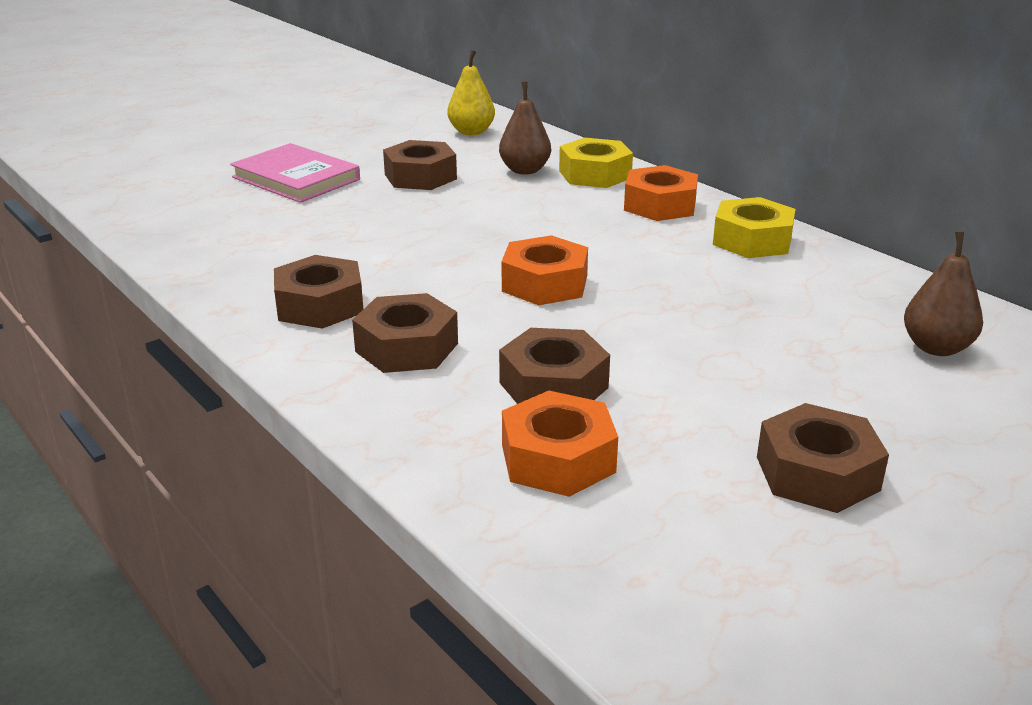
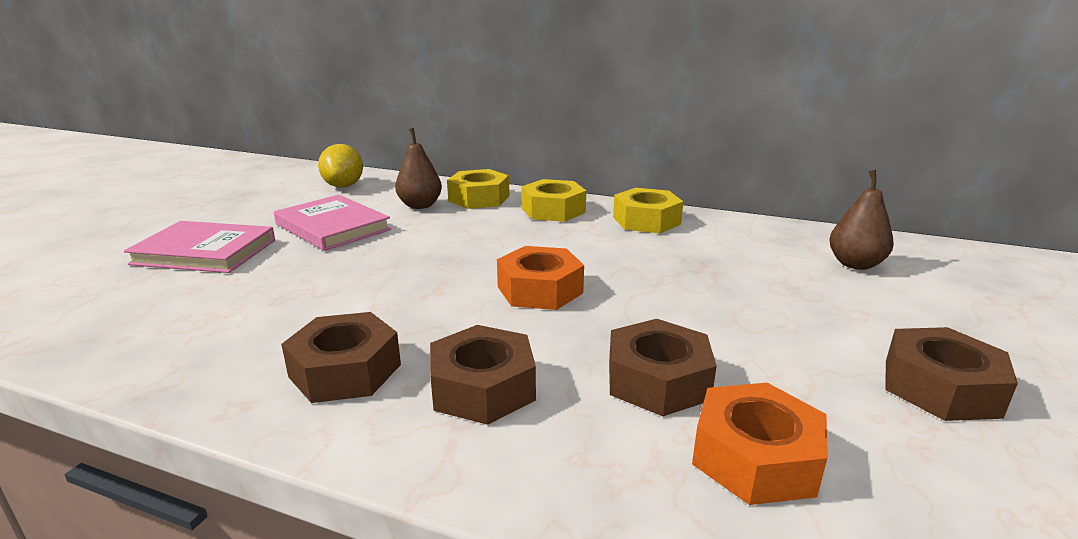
camera: 30 degrees left, 5 degrees down
brown nut [383,140,457,190] -> pink book [274,195,391,251]
yellow pear [447,50,495,135] -> yellow lemon [318,144,363,188]
orange nut [624,165,698,221] -> yellow nut [521,179,586,222]

